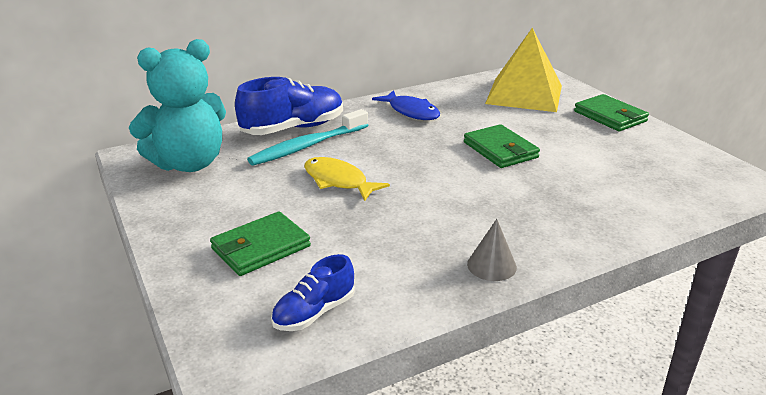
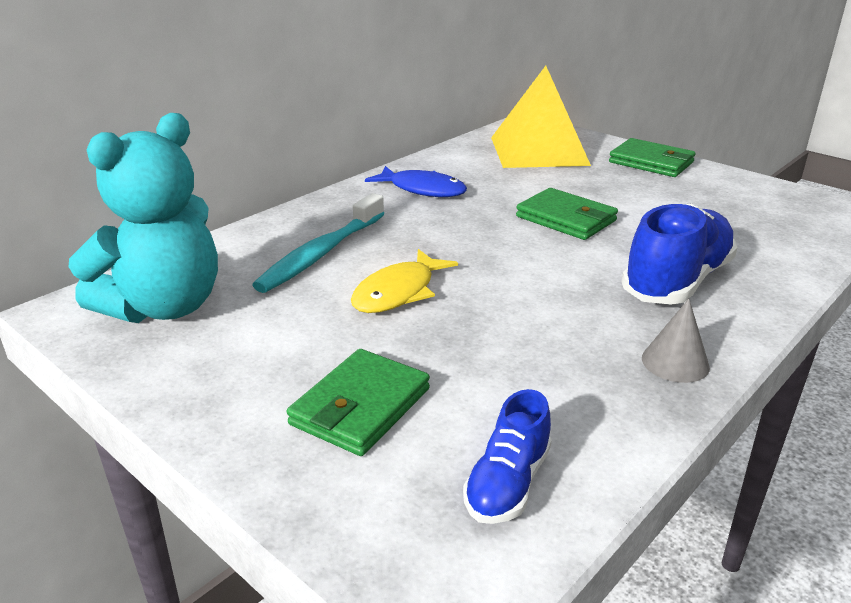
camera: 20 degrees left, 0 degrees up
blue shoe [235,77,343,135] -> blue shoe moved to [621,203,738,305]
yellow fish [304,157,390,201] -> yellow fish turned 75 degrees counterclockwise [351,249,458,313]

